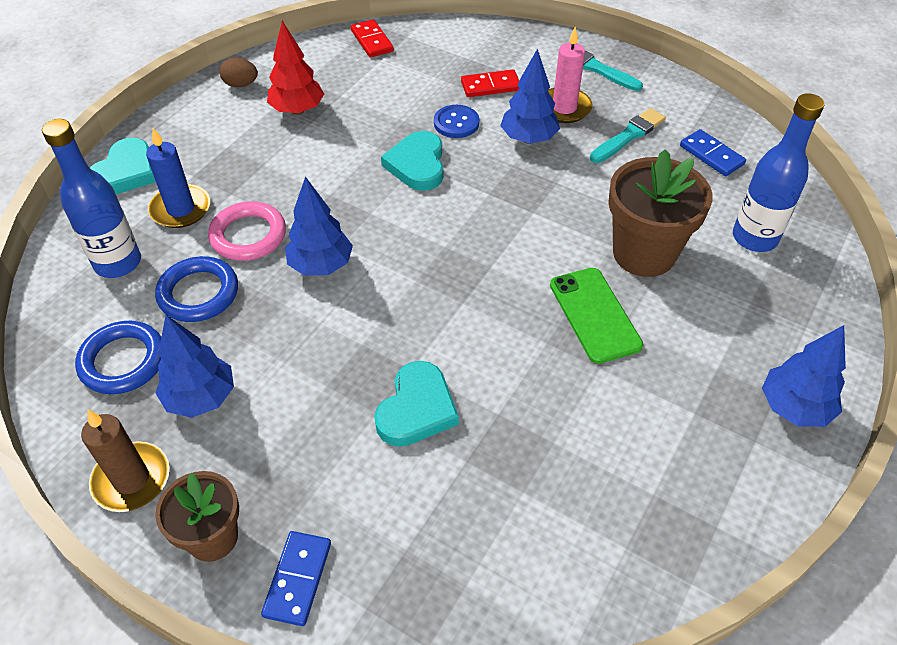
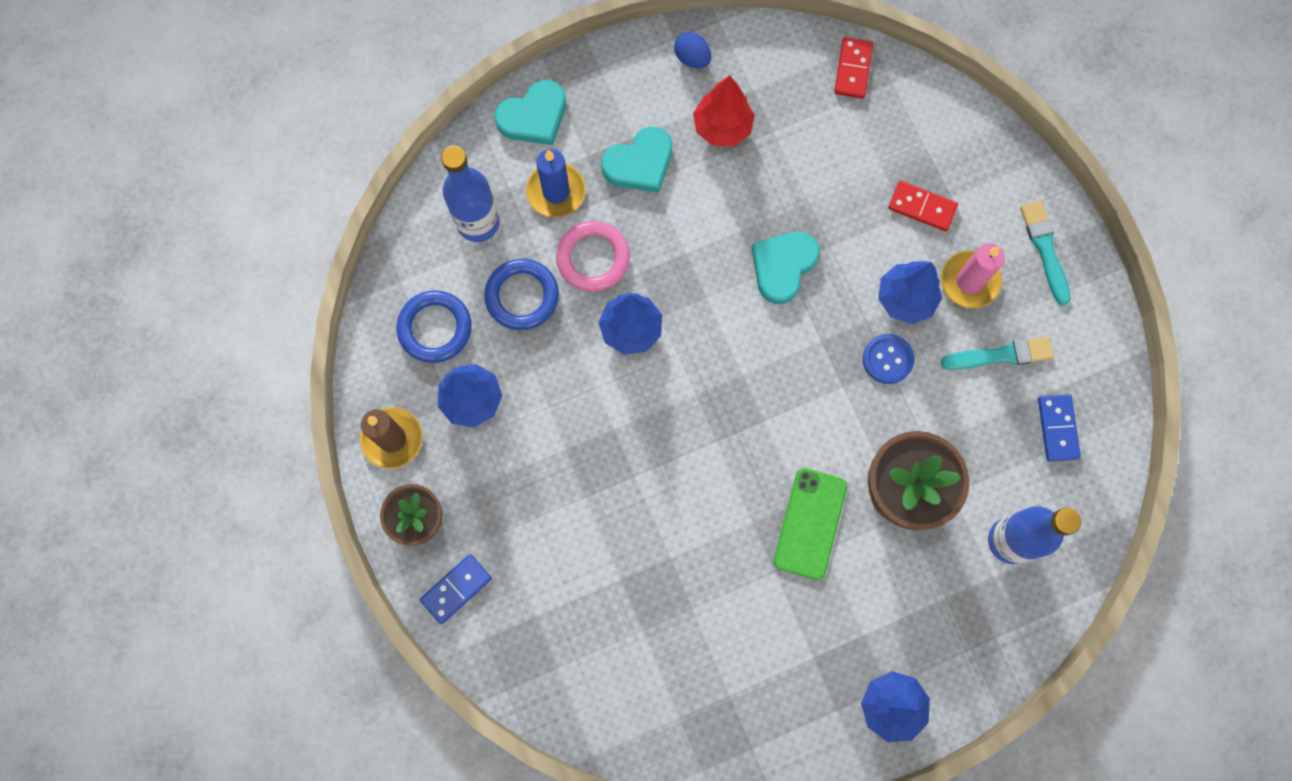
camera: 35 degrees right, 25 degrees up
brown egg [220,57,258,87] -> blue egg [674,32,711,68]
turquoise heart [374,361,459,447] -> turquoise heart moved to [601,127,672,193]
blue button [434,105,479,138] -> blue button moved to [863,334,914,384]

